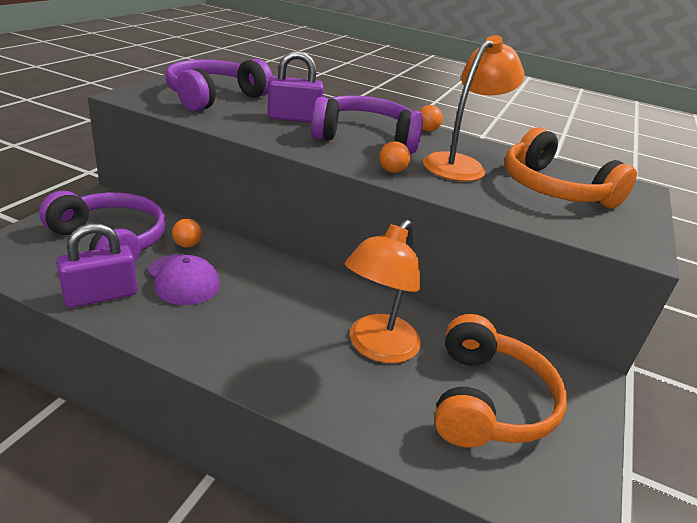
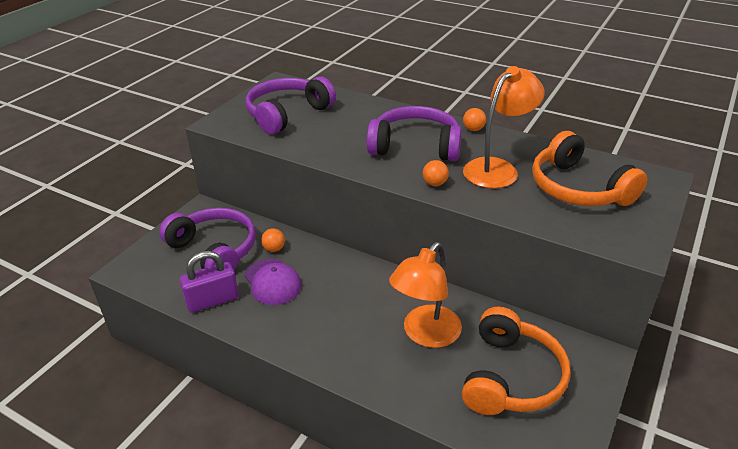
camera: 10 degrees right, 5 degrees up
purple padlock [267,51,324,122] -> none

